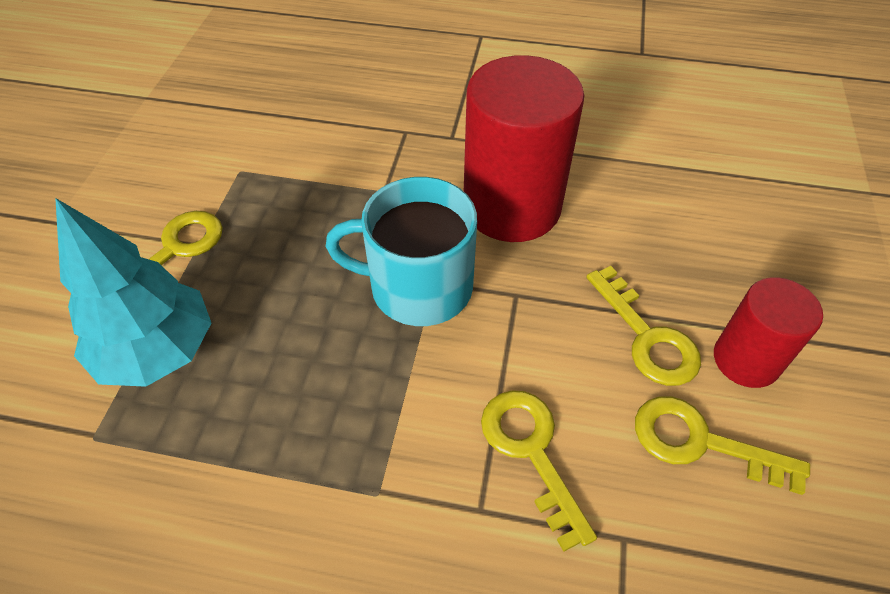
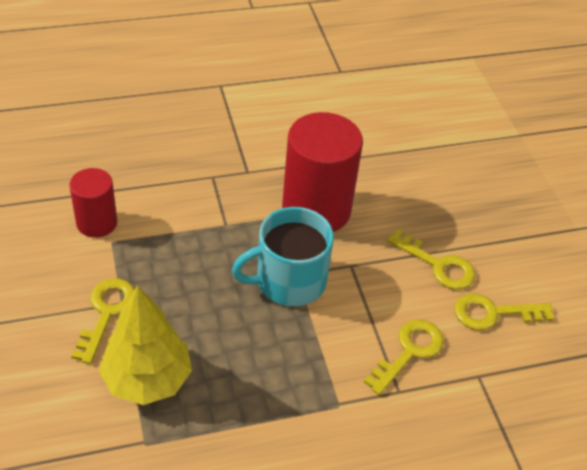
camera: 30 degrees left, 5 degrees down
turquoise tree [55,198,211,387] -> yellow tree [99,285,192,405]
yellow key [481,390,597,552] -> yellow key turned 90 degrees clockwise [364,319,444,395]
red cylinder [714,277,823,388] -> red cylinder moved to [69,168,117,238]

